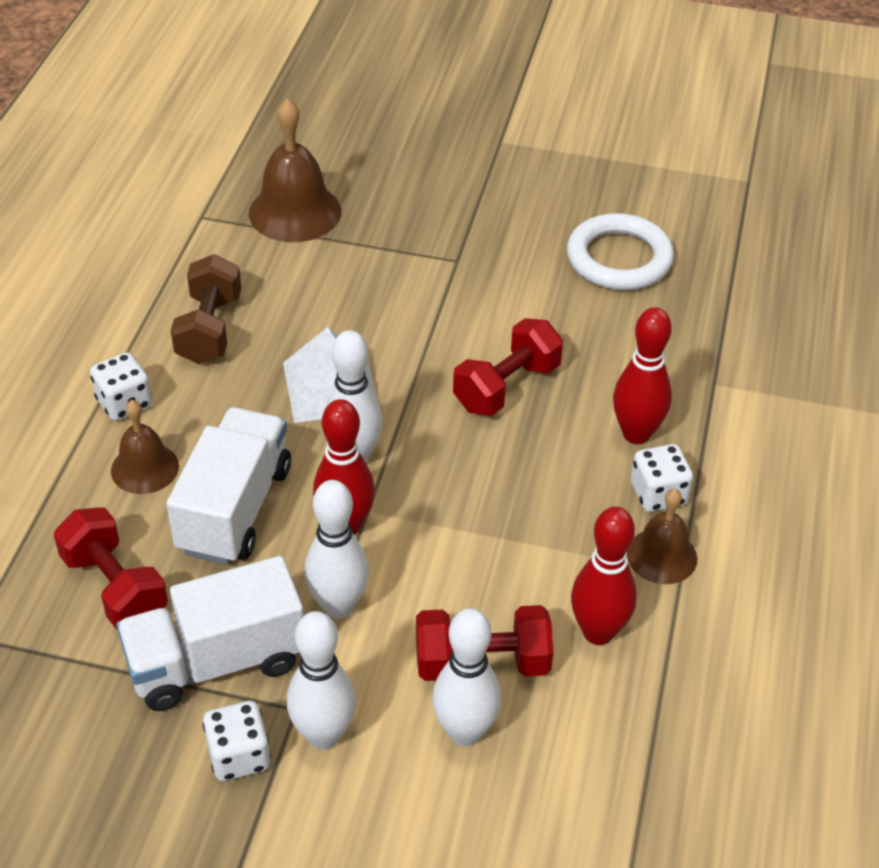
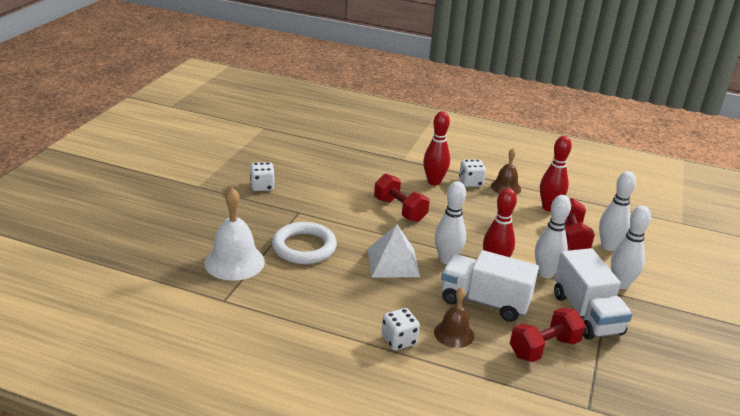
camera: 85 degrees left, 15 degrees down
brown dumbbell [171,254,241,364] -> none
white dice [203,701,271,781] -> white dice moved to [250,162,275,191]
brown bell [249,98,341,242] -> white bell [205,188,265,281]
white ring [567,213,674,290] -> white ring moved to [272,222,337,264]

